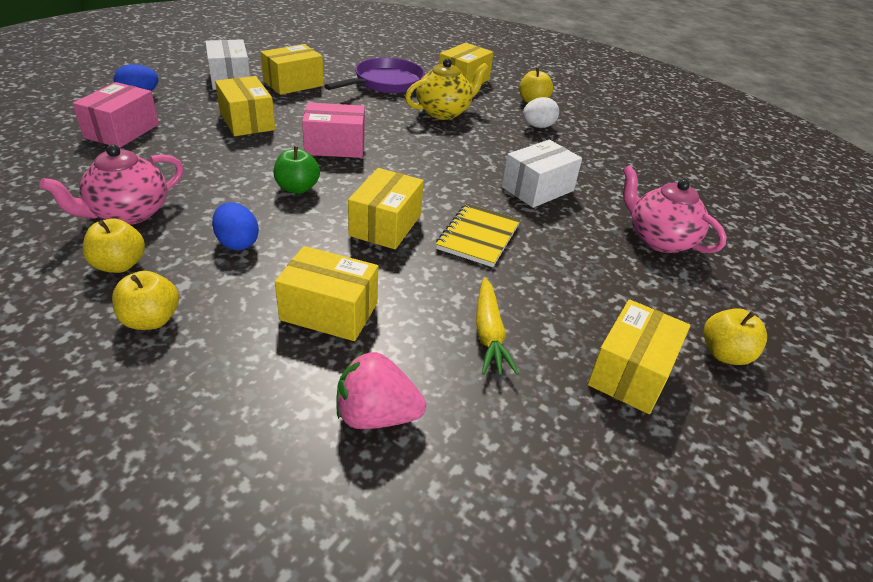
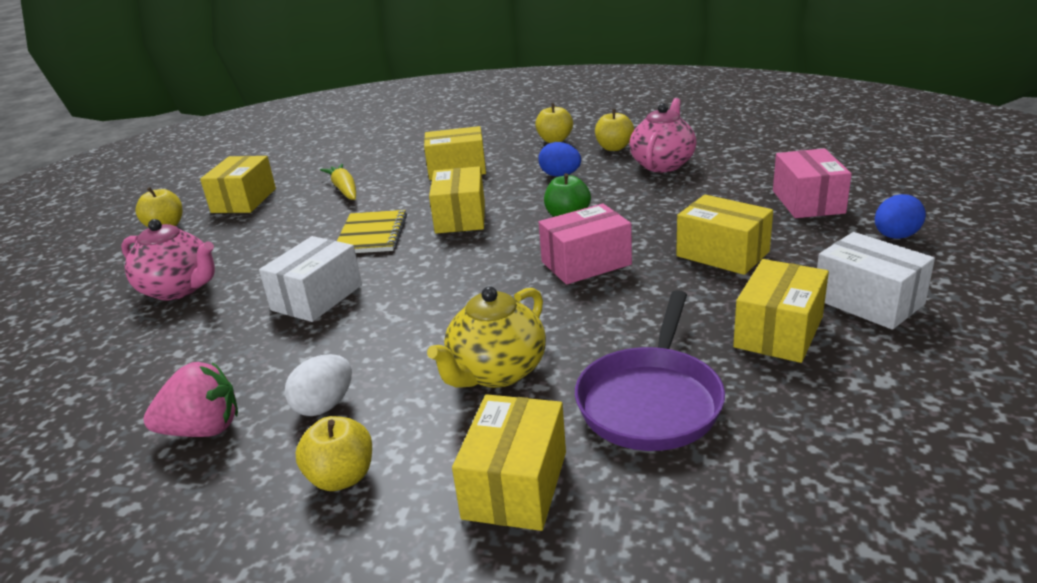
camera: 165 degrees right, 10 degrees down
pink strawberry [336,352,426,429] -> pink strawberry moved to [143,362,238,437]

